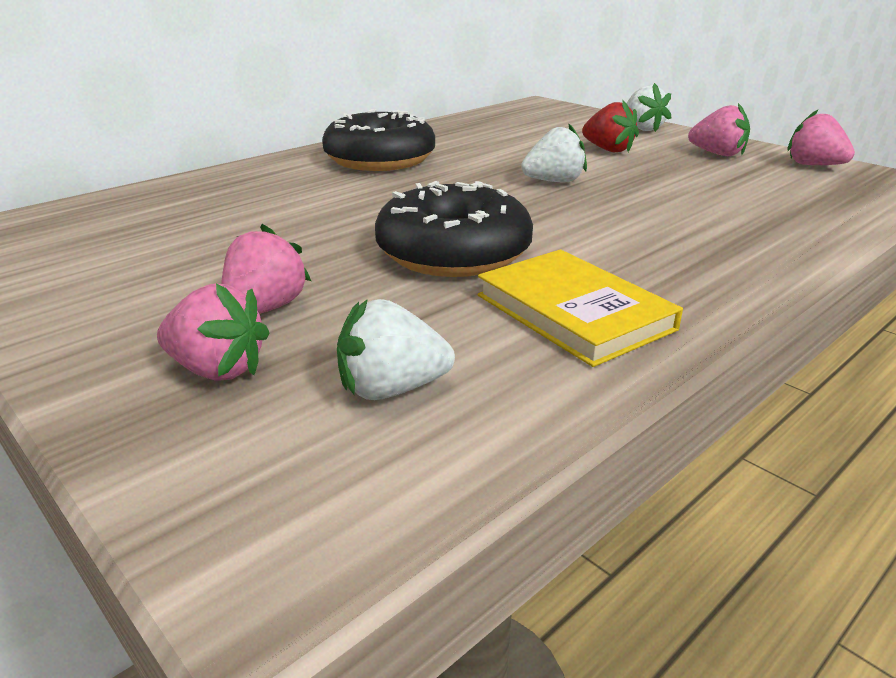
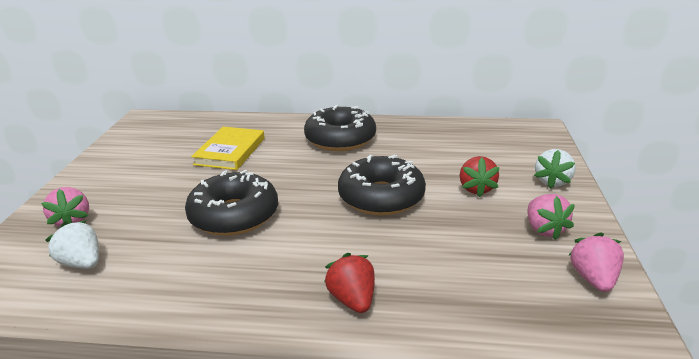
camera: 50 degrees right, 0 degrees up
pink strawberry [221,224,311,314] -> none
yellow book [478,249,683,367] -> yellow book moved to [191,127,265,170]
white strawberry [521,123,587,183] -> black donut [338,155,426,215]
none -> red strawberry [324,253,375,313]

